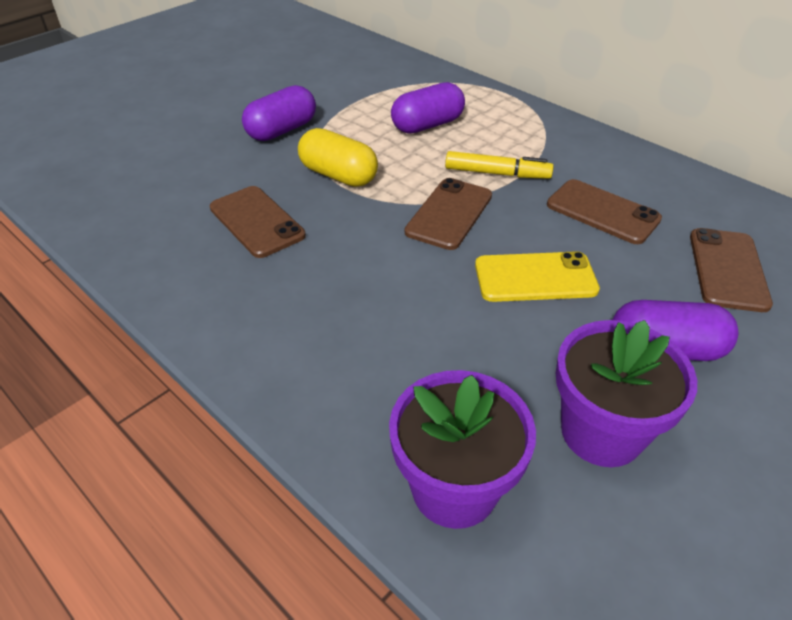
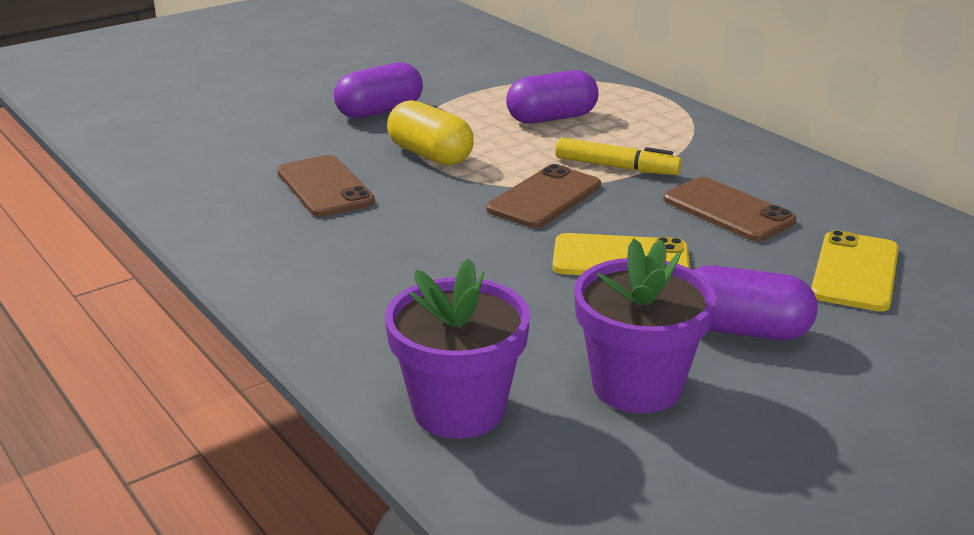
camera: 10 degrees right, 15 degrees down
brown phone [690,228,773,312] -> yellow phone [811,230,899,311]

